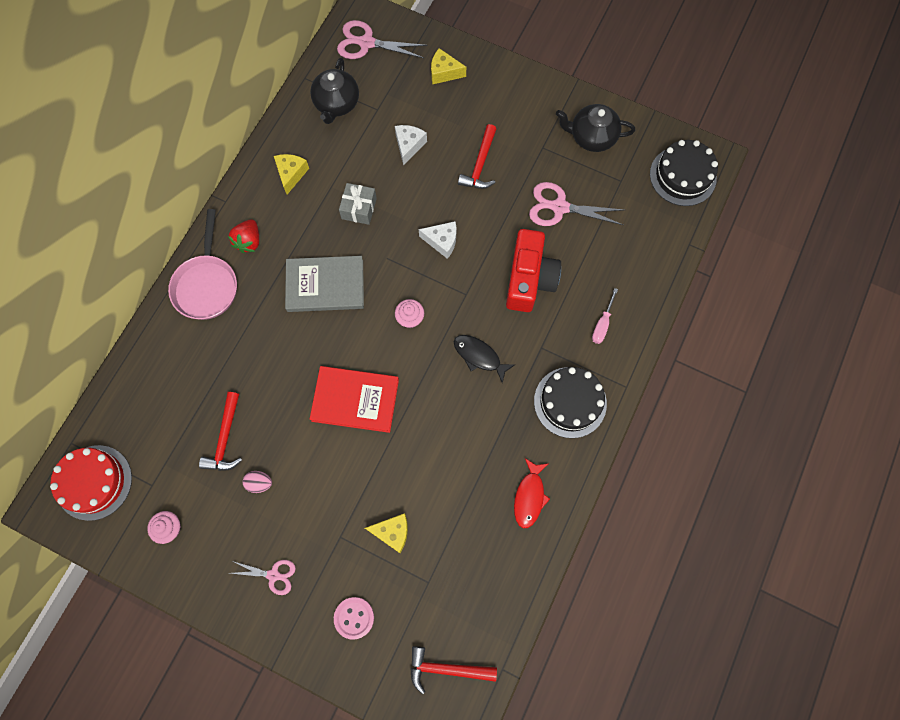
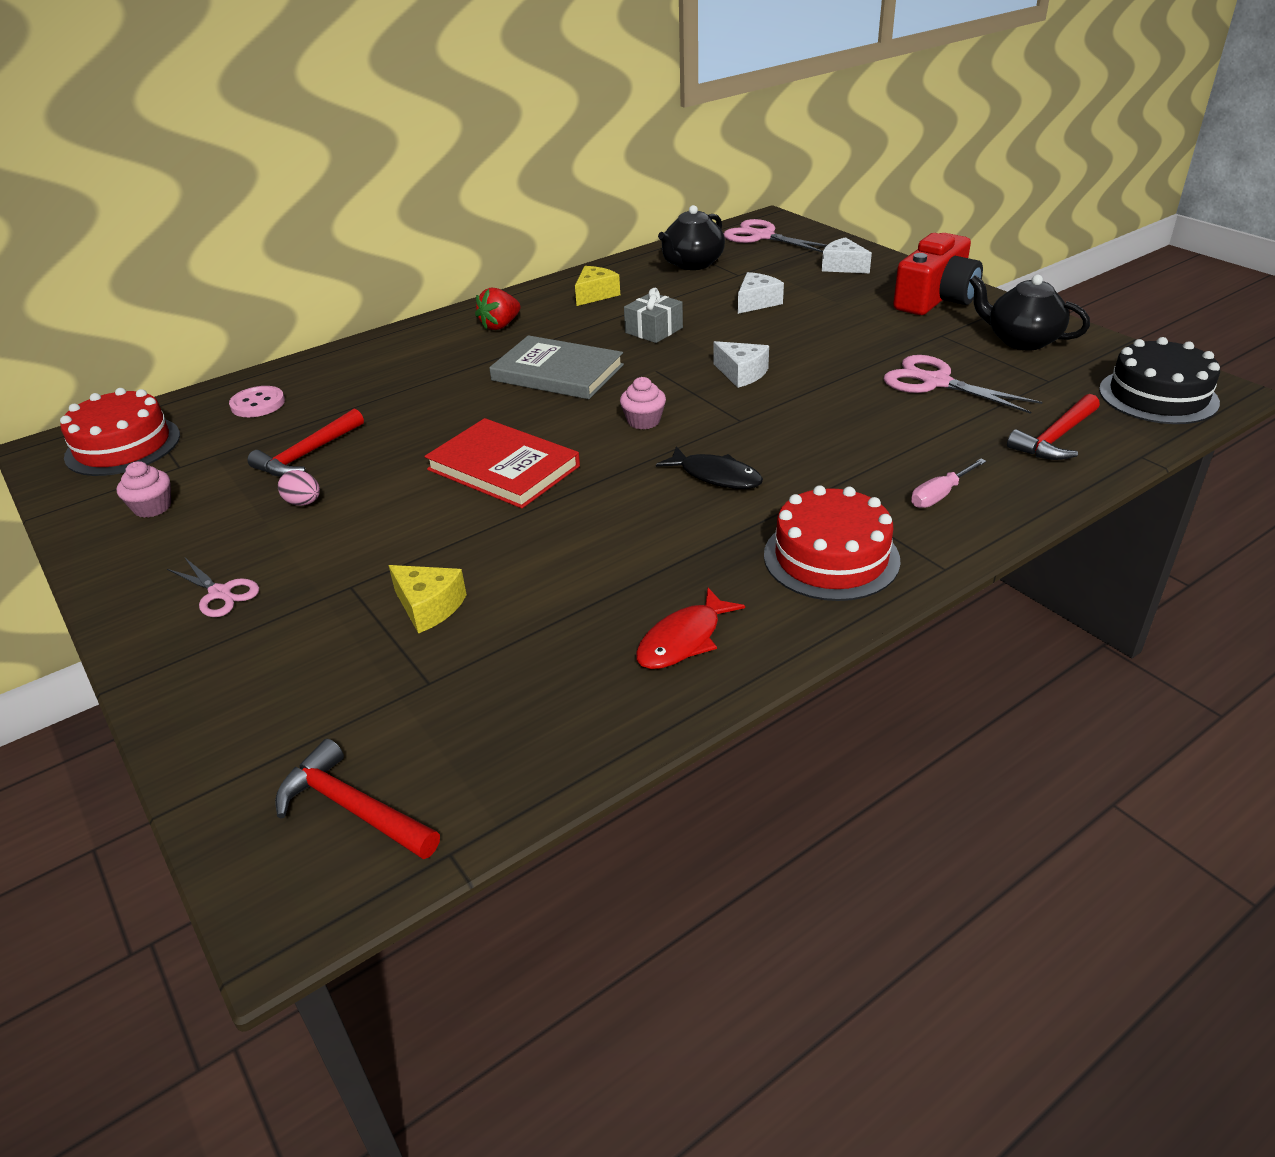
camera: 30 degrees right, 35 degrees down
pink pan [168,209,237,320] -> none
pink button [334,597,374,640] -> pink button moved to [229,386,285,417]
yellow cheese [431,48,466,84] -> white cheese [822,237,872,273]
black fish [454,335,516,383] -> black fish turned 150 degrees clockwise [656,446,763,489]
red hammer [458,124,496,189] -> red hammer moved to [1007,394,1100,460]
red camera [506,229,561,312] -> red camera moved to [893,233,983,315]
black cake [534,367,607,438] -> red cake [764,485,901,601]

